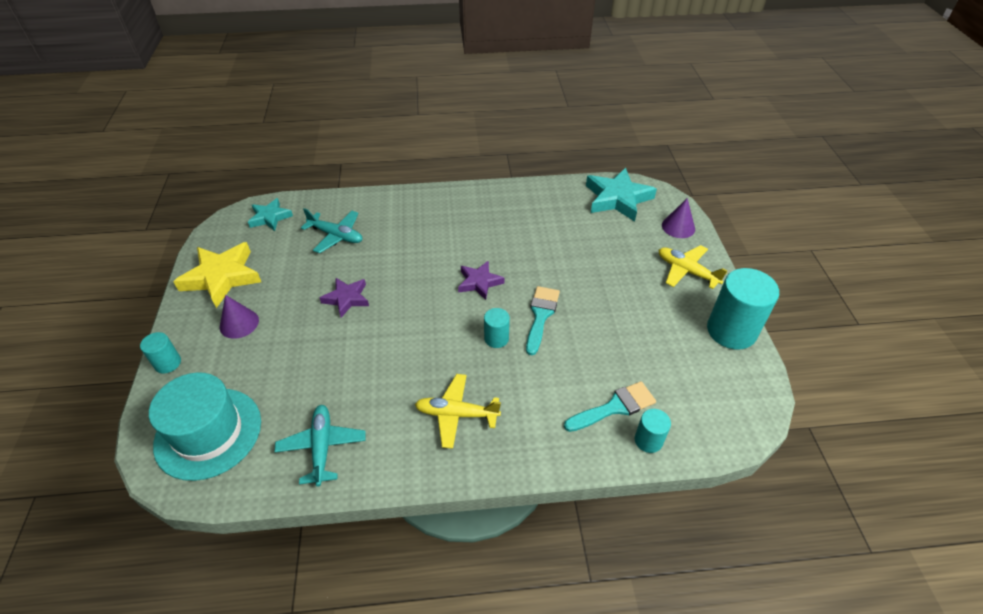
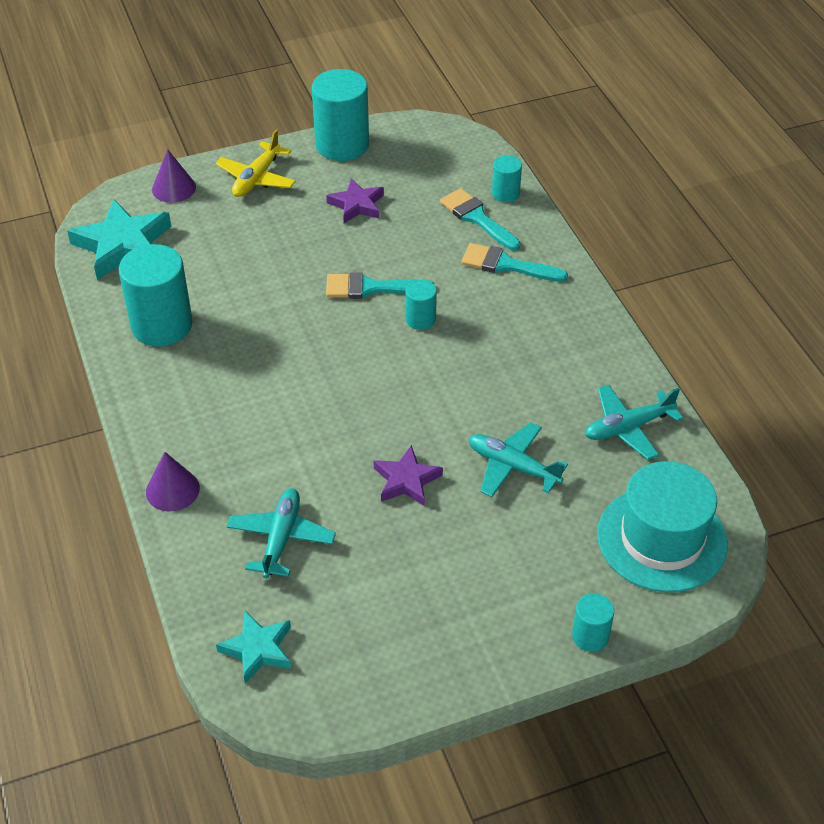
camera: 105 degrees left, 0 degrees up
yellow star [173,242,261,308] -> none
purple cone [220,295,259,339] -> purple cone moved to [146,452,200,512]
yellow plane [415,374,501,449] -> none
purple star [458,260,505,300] -> purple star moved to [326,178,384,223]
none -> turquoise cylinder [119,244,193,347]
none -> turquoise brush [461,243,568,282]
none -> turquoise plane [468,422,568,497]

